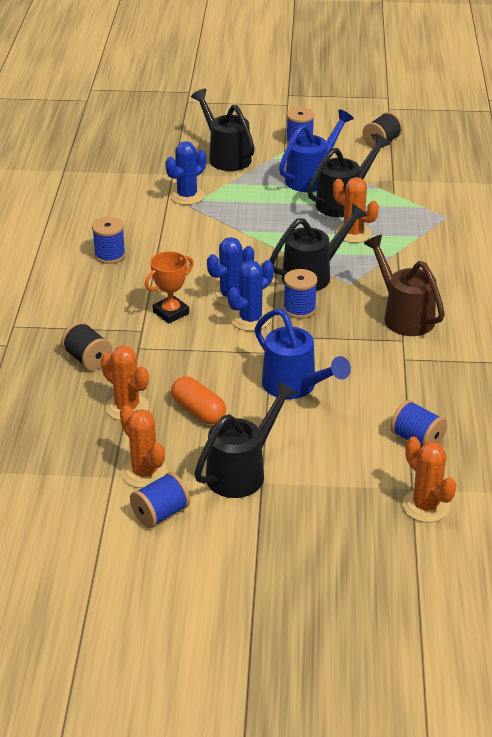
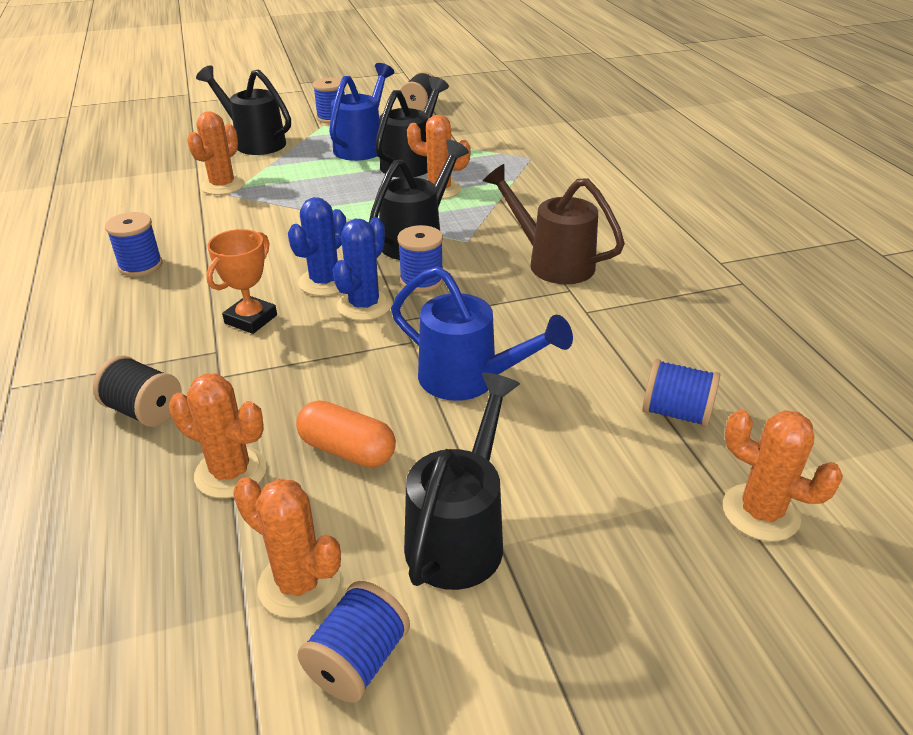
camera: 20 degrees left, 0 degrees up
blue cactus [165,141,206,205] -> orange cactus [187,111,245,195]

